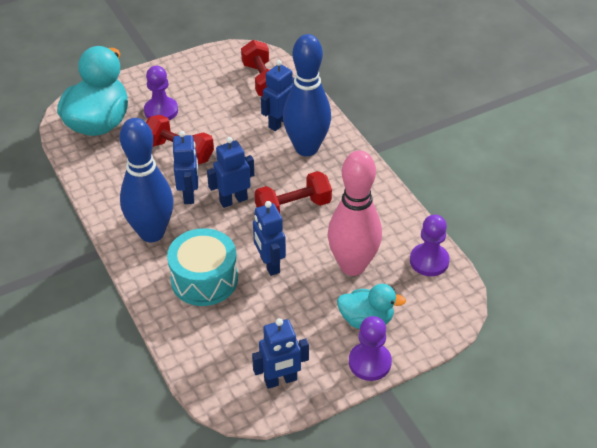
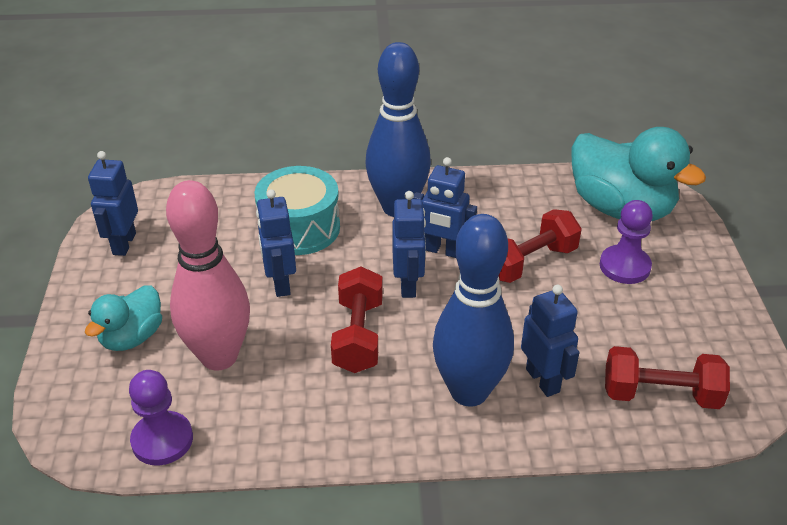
camera: 115 degrees right, 5 degrees down
blue robot [253,201,286,276] -> blue robot turned 105 degrees counterclockwise [256,189,296,297]
purple pawn [349,316,392,381] -> none

